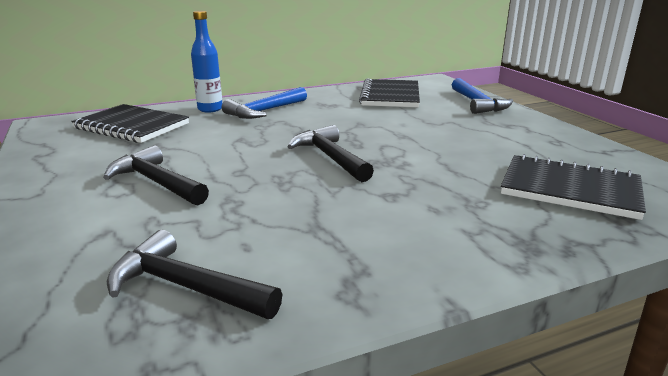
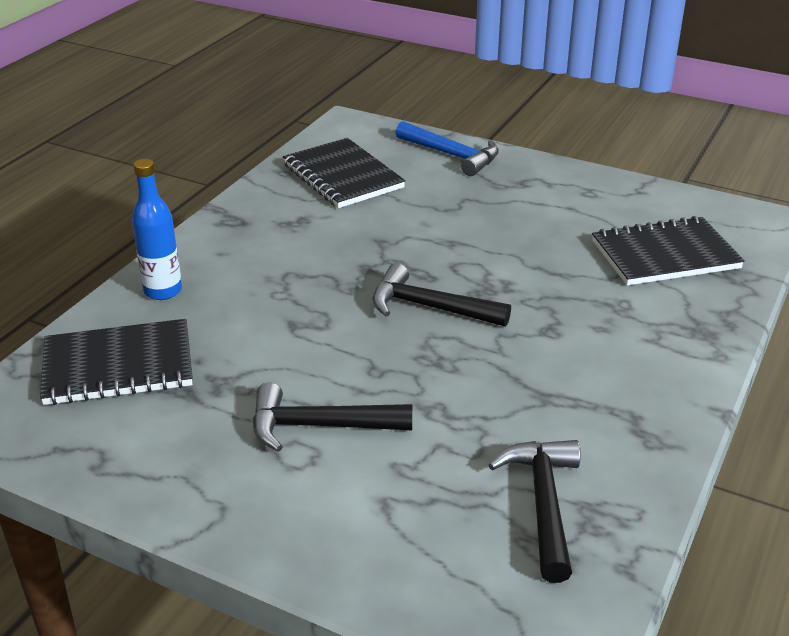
camera: 40 degrees left, 10 degrees up
black hammer [107,230,282,319] -> black hammer turned 105 degrees clockwise [489,440,580,583]
blue hammer [222,87,307,119] -> none

